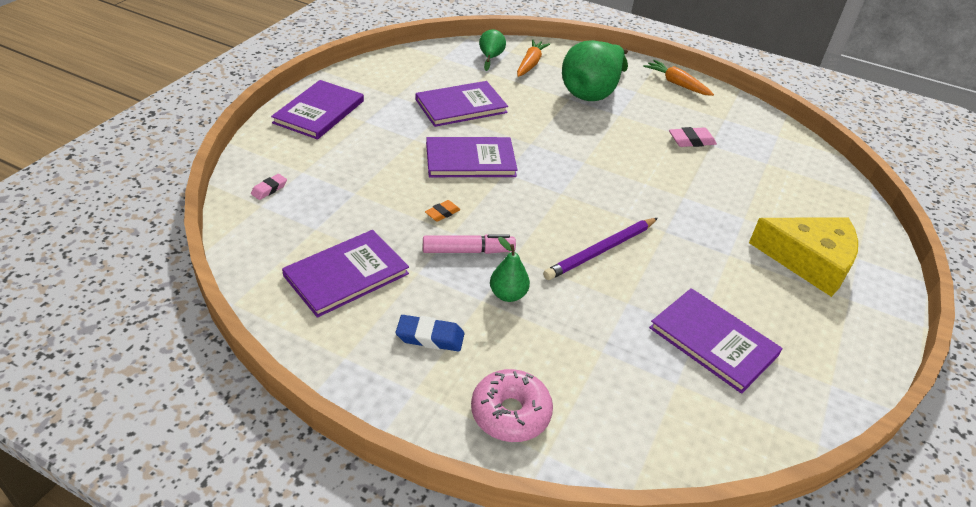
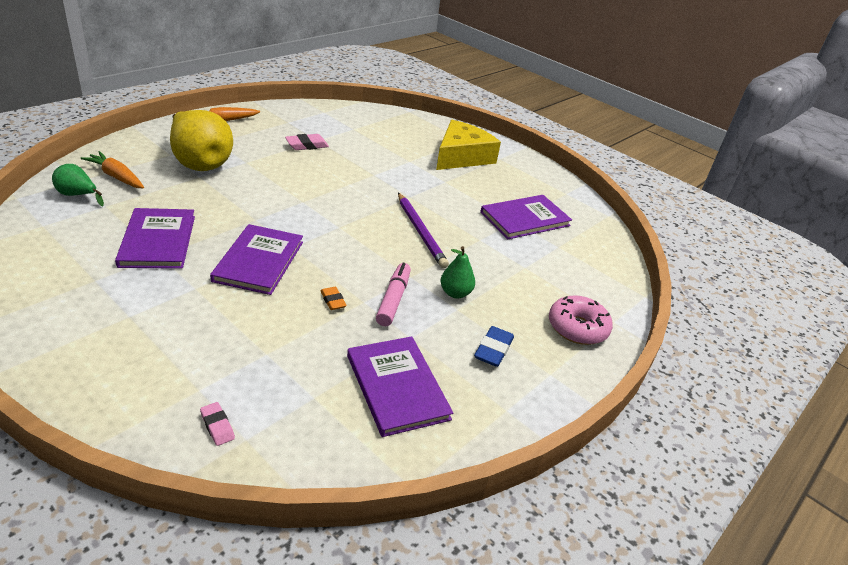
camera: 75 degrees left, 5 degrees down
purple book [271,80,364,139] -> none
green pear [562,40,628,101] -> yellow pear [170,110,233,171]
pink eraser [669,127,717,147] -> pink eraser turned 60 degrees clockwise [285,134,329,150]

